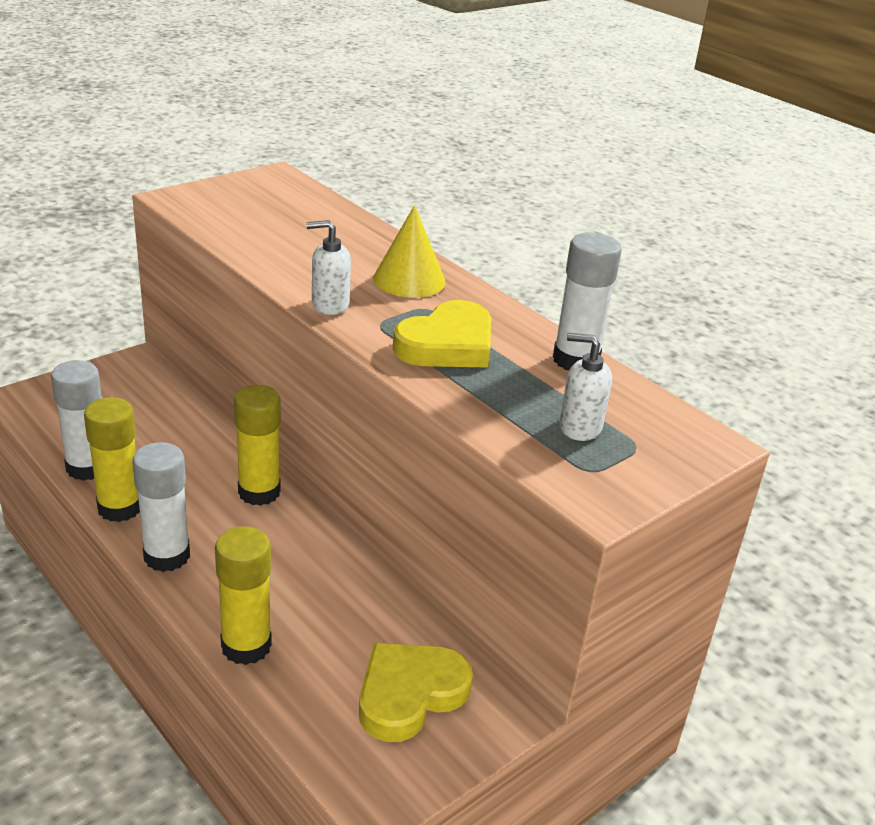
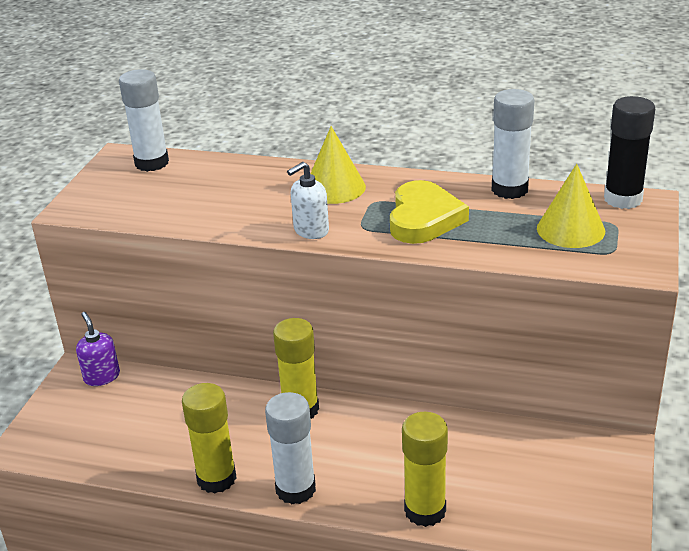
camera: 30 degrees left, 0 degrees up
white glue stick [51,360,101,481] -> white glue stick moved to [119,69,169,172]
yellow heart [359,643,473,742] -> none
white soap dispenser [559,333,612,441] -> yellow cone [537,164,605,248]
none -> purple soap dispenser [76,312,120,386]
none -> black glue stick [604,96,655,209]

